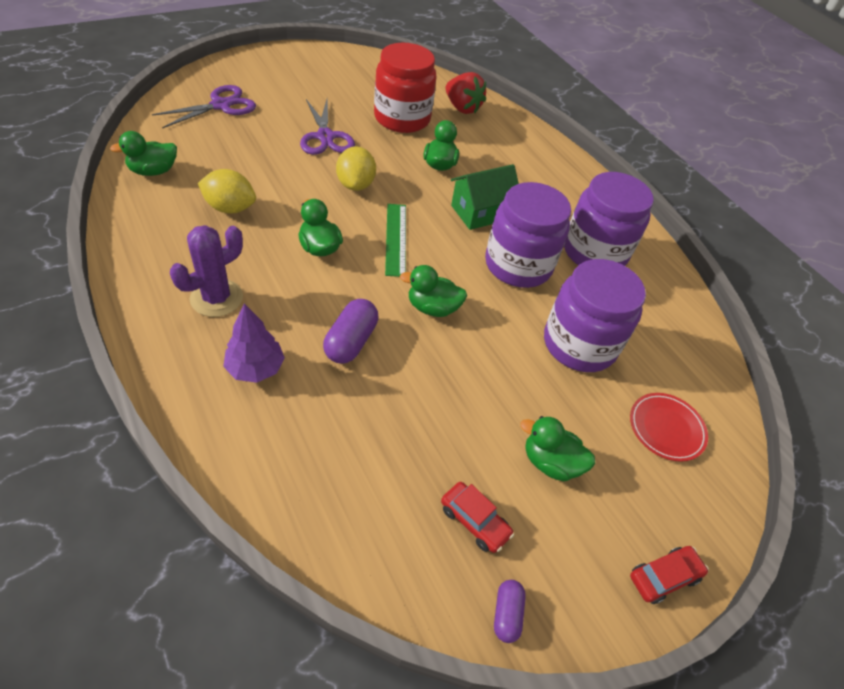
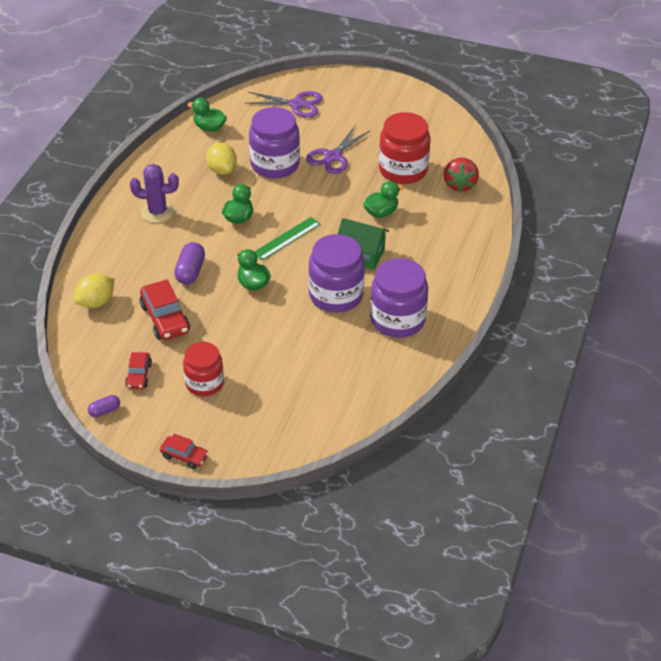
camera: 55 degrees right, 5 degrees down
purple tree [223,303,285,383] -> none
purple capsule [323,299,378,363] -> purple capsule turned 60 degrees counterclockwise [174,242,205,284]
yellow lemon [336,147,376,191] -> yellow lemon moved to [74,273,114,308]
green duck [520,416,595,481] -> red jar [183,342,224,397]
purple jar [544,259,646,372] -> purple jar moved to [249,107,300,179]
red plate [630,393,708,462] -> none
none -> red car [140,279,190,340]

